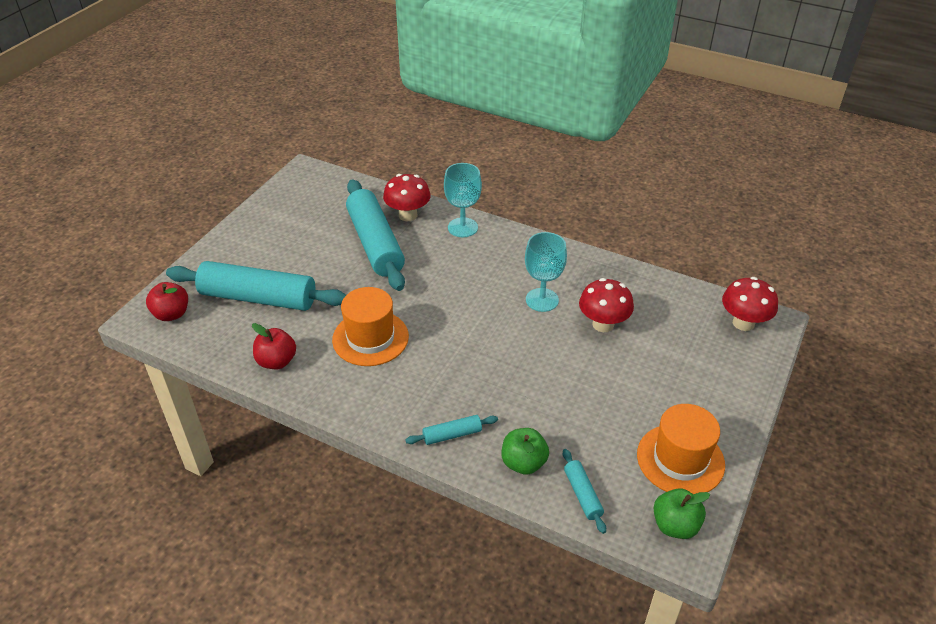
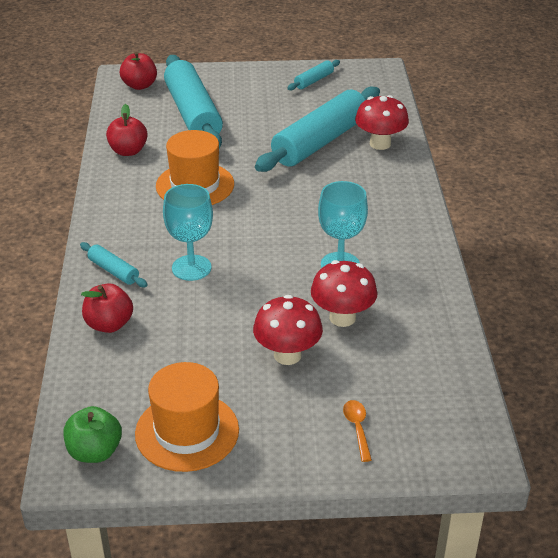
camera: 60 degrees right, 5 degrees down
turquoise goblet [444,163,482,237] -> turquoise goblet moved to [163,184,213,281]
green apple [502,428,549,475] -> red apple [81,283,133,333]
turquoise rolling pin [563,449,606,534] -> turquoise rolling pin moved to [287,60,340,90]
red mushroom [722,277,778,331] -> red mushroom moved to [253,295,323,365]
none -> orange spoon [343,400,372,462]

